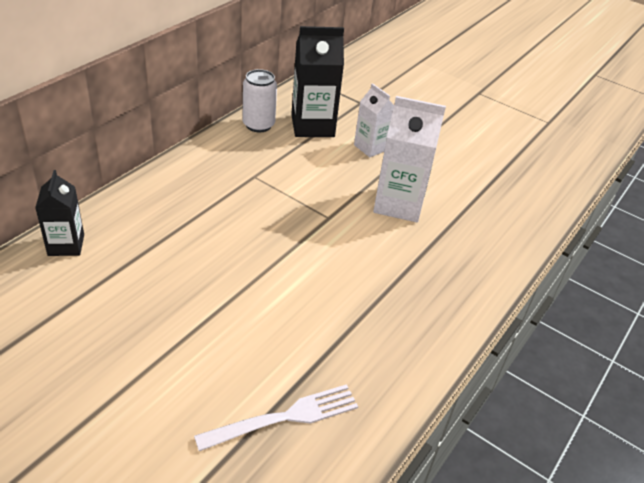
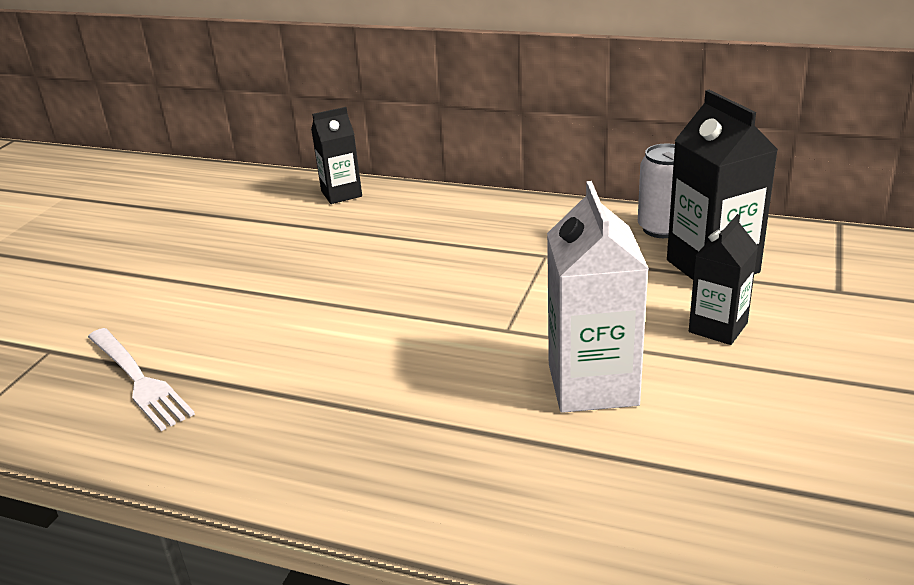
camera: 80 degrees right, 10 degrees down
white carton [354,83,394,157] -> black carton [689,214,758,345]

